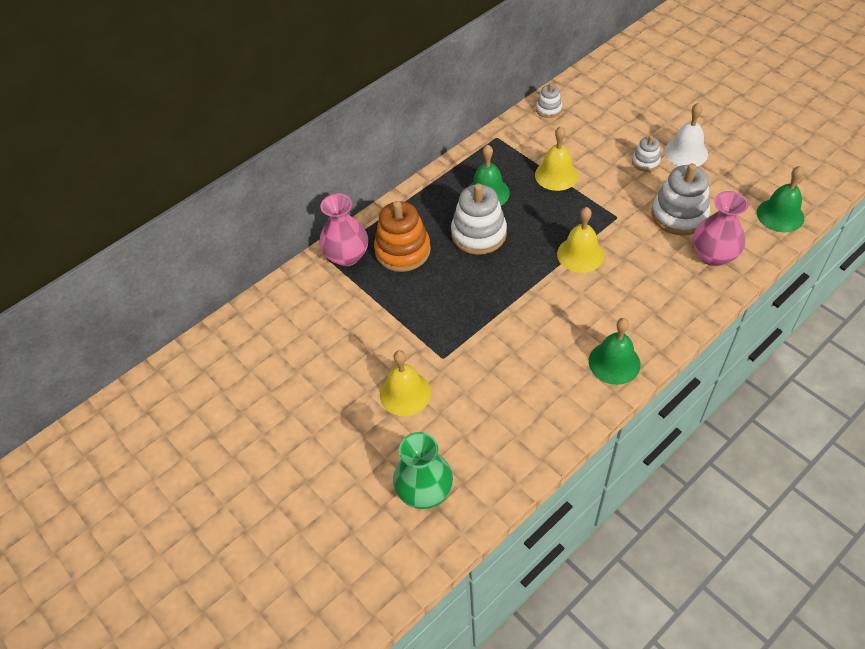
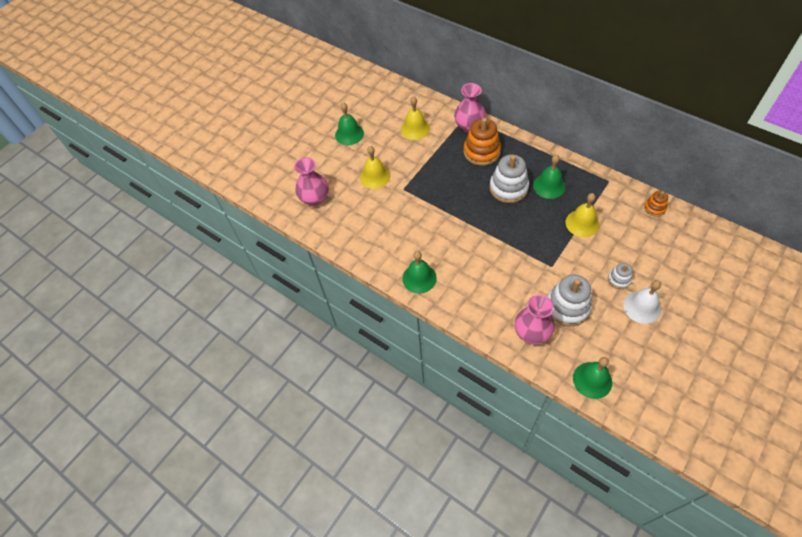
camera: 80 degrees right, 5 degrees up
green vase [393,432,453,509] -> pink vase [294,157,329,206]
white stacking toy [536,83,562,118] -> orange stacking toy [644,191,668,217]
yellow bell [557,207,604,273] -> yellow bell moved to [401,96,430,140]
none -> green bell [335,102,364,145]

